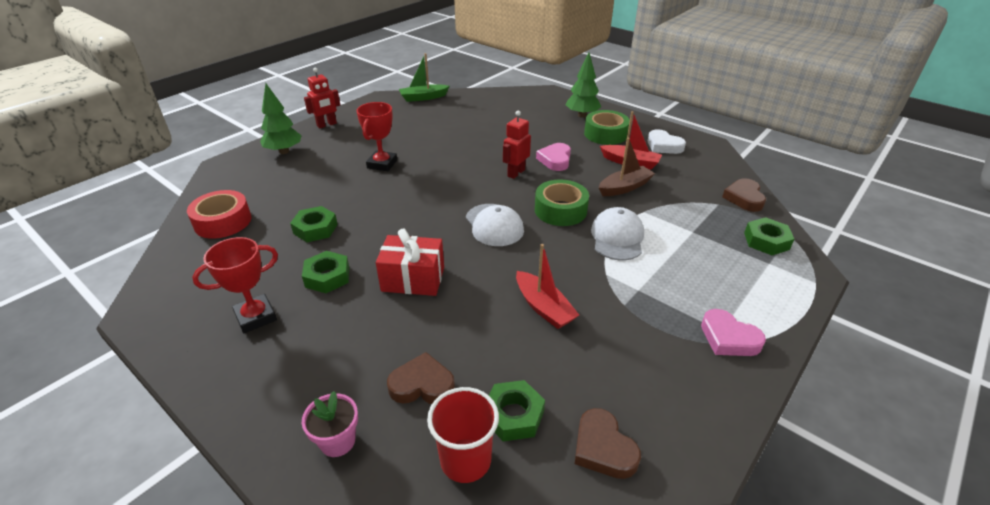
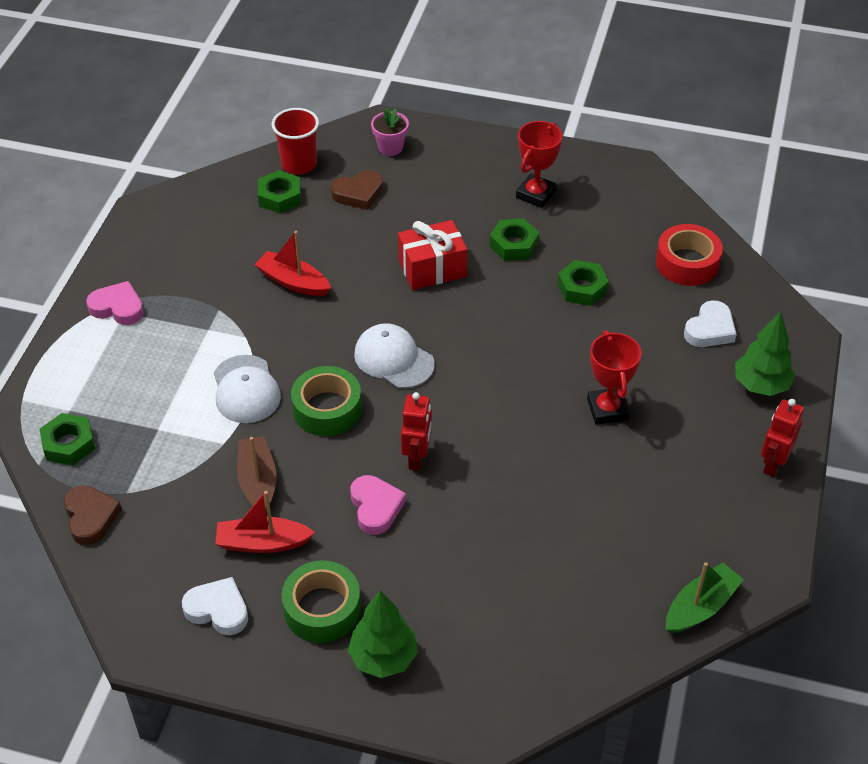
camera: 155 degrees right, 10 degrees up
brown heart [575,408,641,479] -> none
brown boat [599,137,655,196] -> brown boat turned 135 degrees clockwise [237,436,277,510]
none -> white heart [684,300,737,347]

